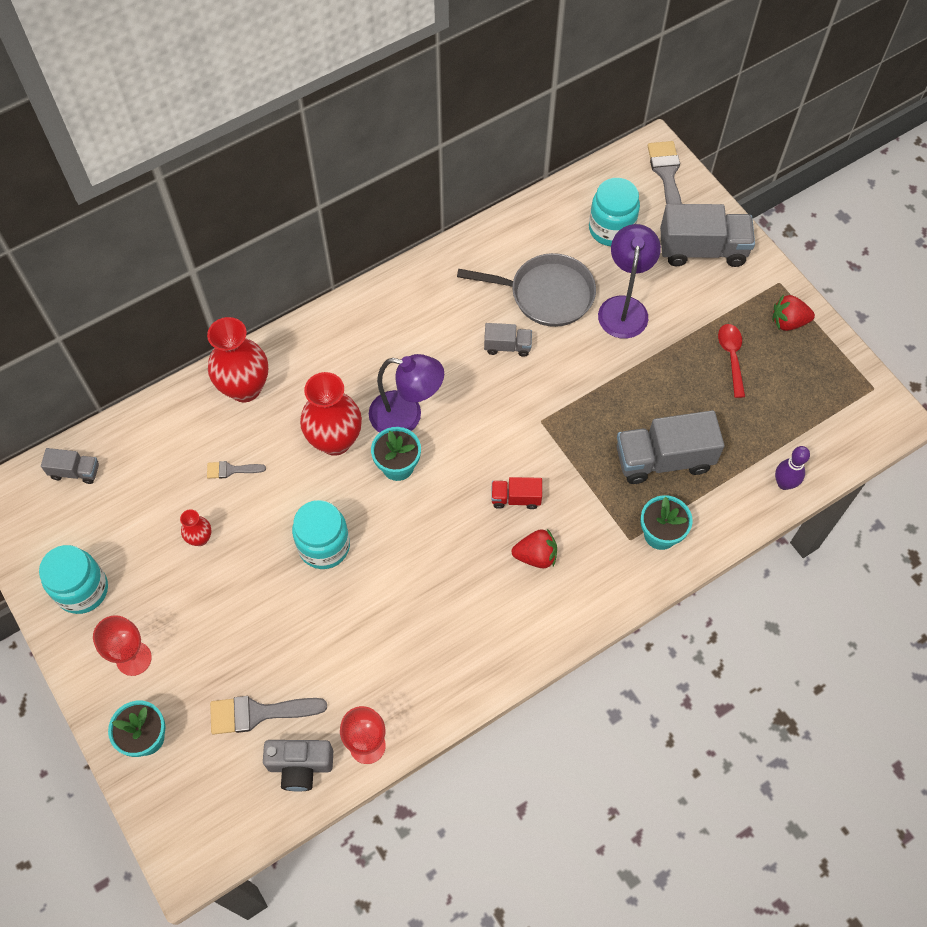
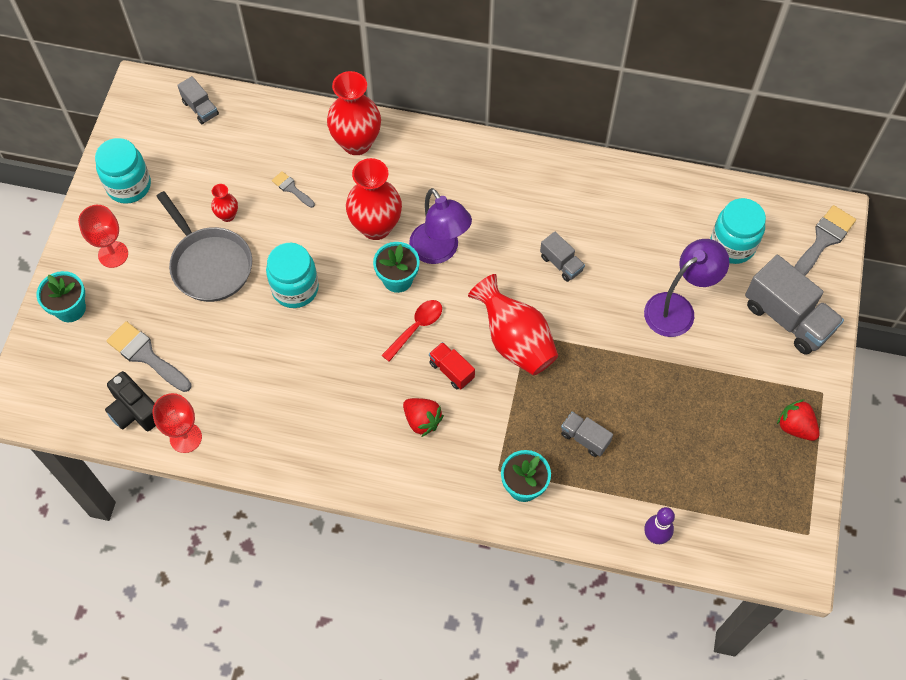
camera: 45 degrees right, 0 degrees up
grey camera [263,740,333,792] -> black camera [105,371,156,431]
grey pan [457,253,596,327] -> grey pan moved to [156,191,252,302]
grey truck [617,410,725,484] -> grey truck [561,411,613,457], size x0.51
red spoon [718,324,745,398] -> red spoon moved to [382,300,442,362]
none -> red vase [468,274,558,375]

